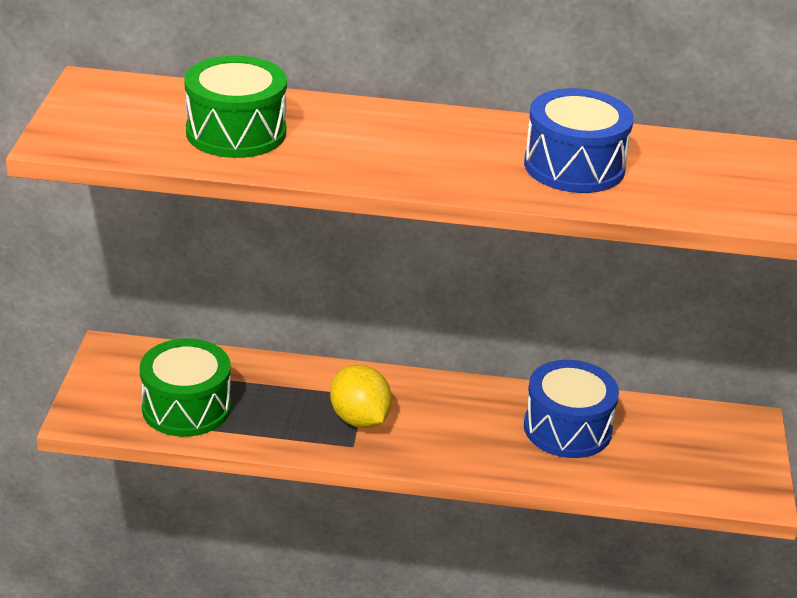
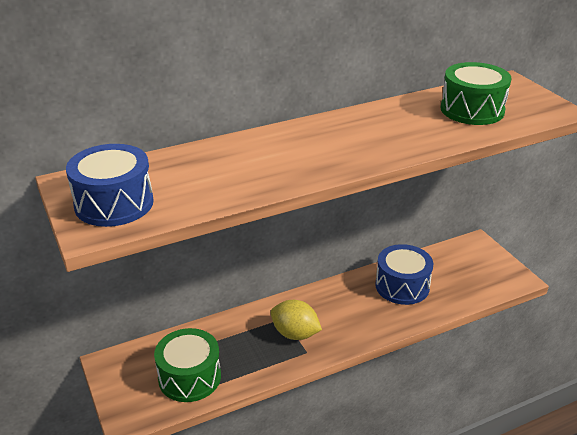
camera: 30 degrees left, 0 degrees up
green drum [184,56,287,158] -> green drum moved to [441,62,511,125]
blue drum [524,88,634,193] -> blue drum moved to [66,144,154,227]

